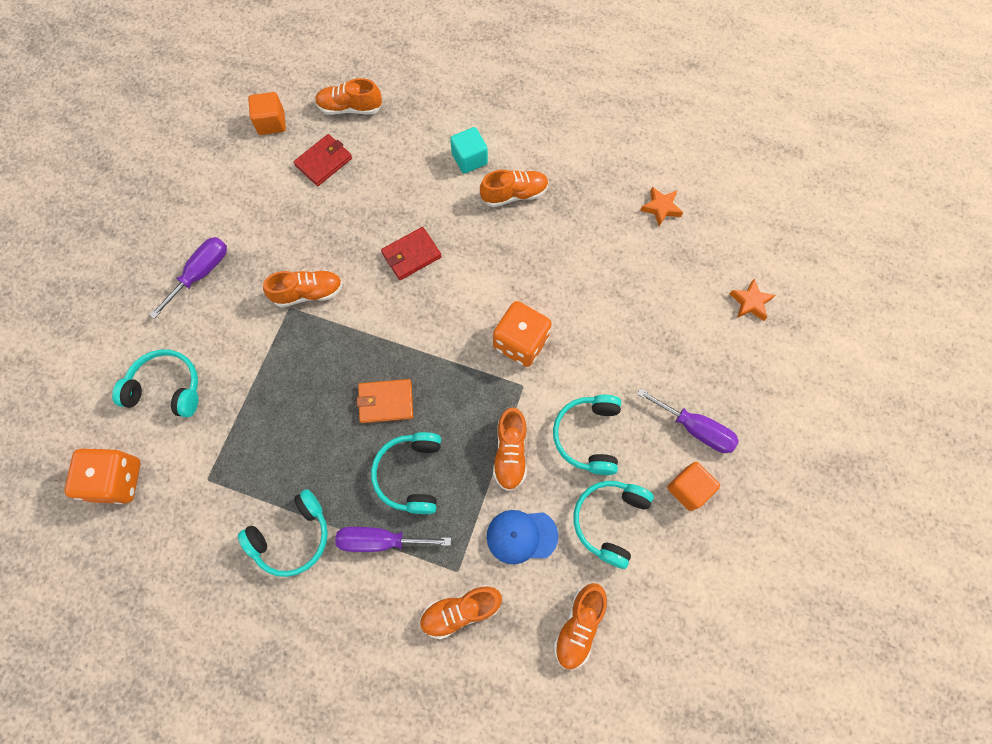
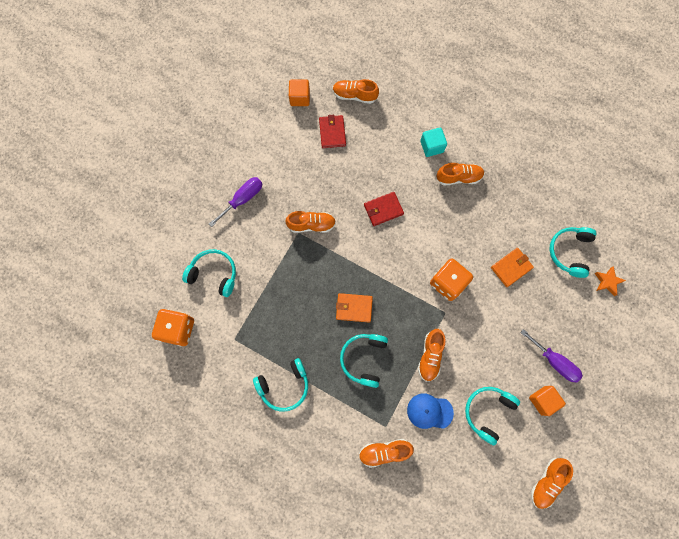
camera: 10 degrees right, 5 degrees up
red wallet [294,134,352,186] -> red wallet turned 60 degrees counterclockwise [319,115,346,148]
purple screwdriver [335,527,451,552] -> none
turquoise headphones [553,395,621,475] -> turquoise headphones moved to [549,227,597,278]
orange shoe [554,583,607,670] -> orange shoe moved to [531,458,573,509]
orange star [640,187,683,226] -> none
none -> orange wallet [491,248,534,287]

